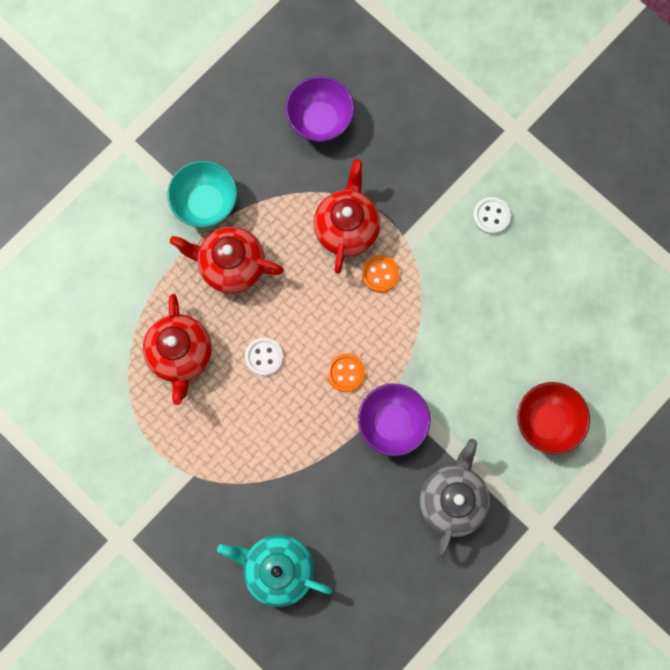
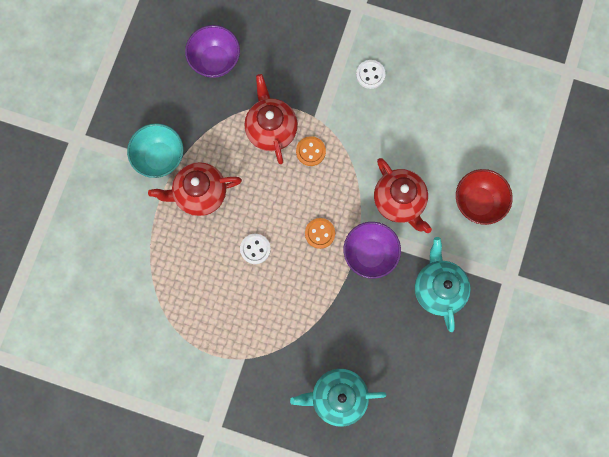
camera: 25 degrees left, 0 degrees up
red teapot [143,294,212,405] -> red teapot moved to [374,158,432,233]
grey teapot [420,439,490,557] -> turquoise teapot [415,237,471,332]

